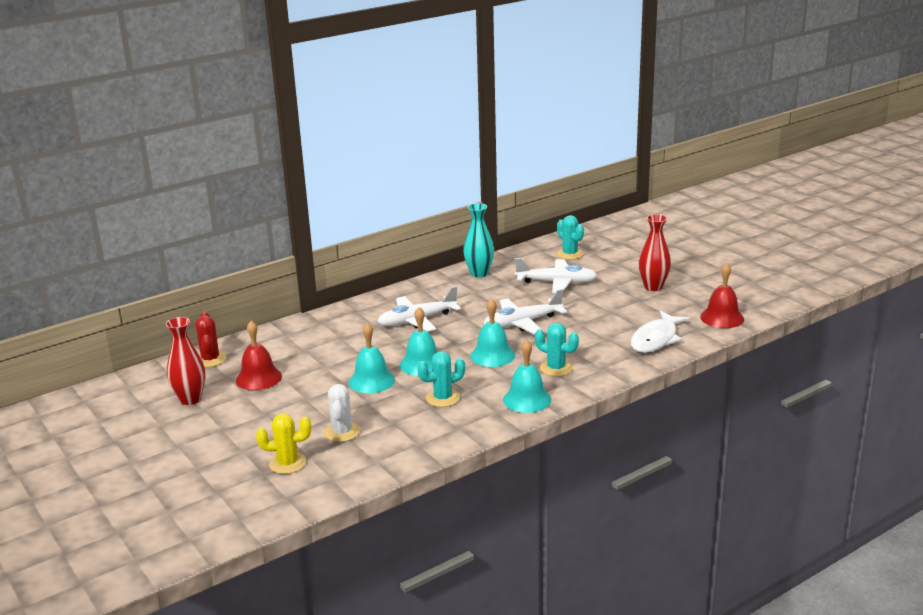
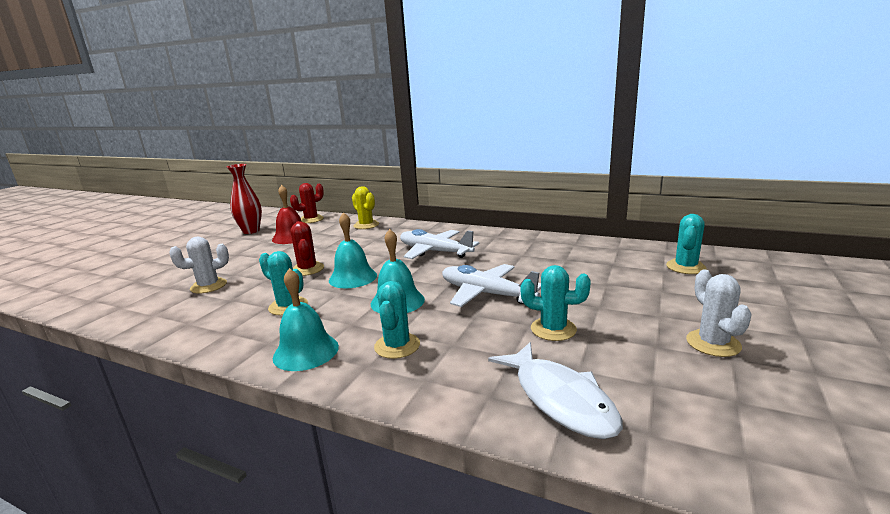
camera: 60 degrees right, 5 degrees down
yellow cactus [256,414,311,474] -> yellow cactus moved to [352,186,379,229]
turquoise bell [349,323,395,393] -> red cactus [290,221,324,276]
turquoise vase [463,203,494,277] -> none
white plane [515,258,598,293] -> none
white fish [631,310,690,353] -> white fish turned 120 degrees counterclockwise [488,342,623,439]
red vase [638,214,671,291] -> white cactus [686,269,752,357]
red bell [700,263,744,328] -> none
none -> turquoise cactus [521,265,591,341]

